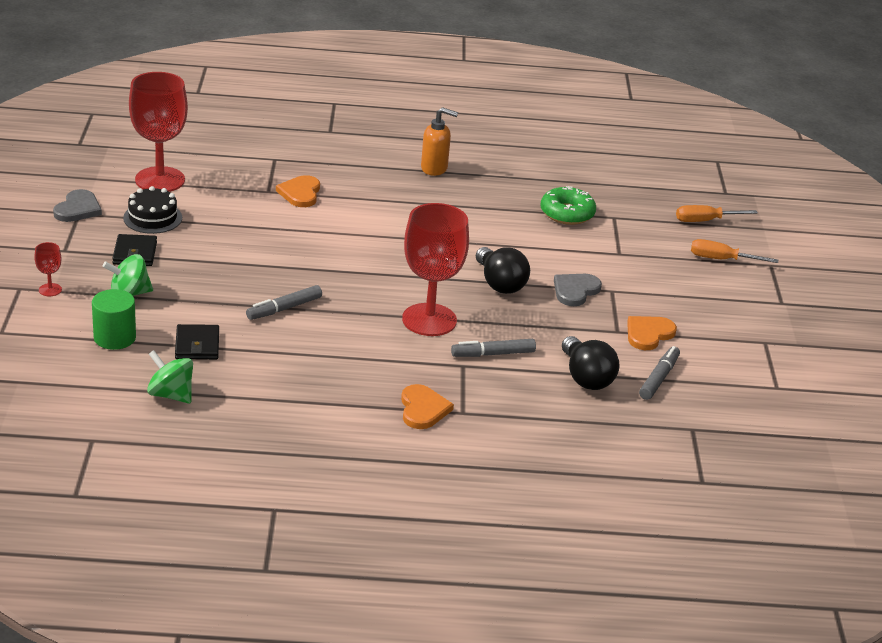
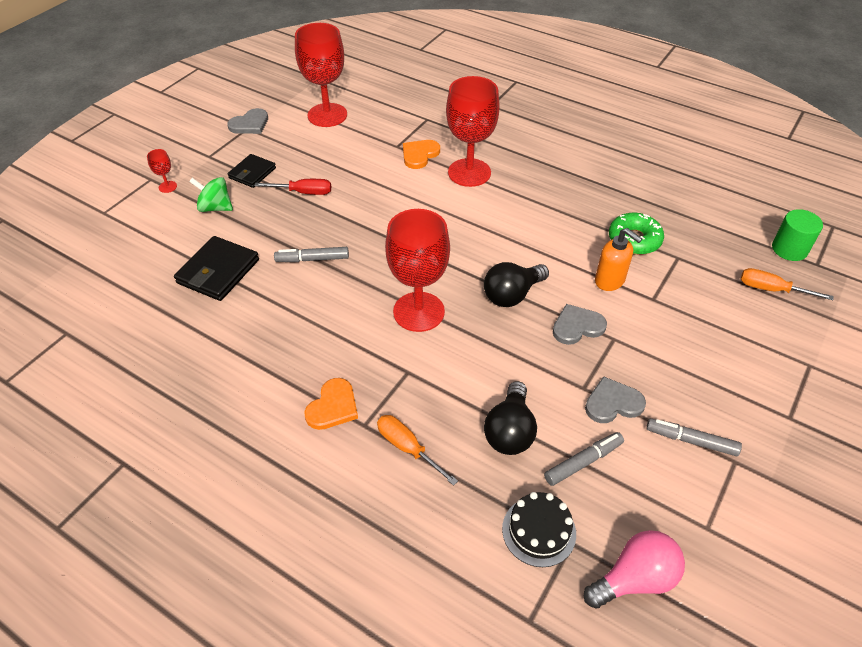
camera: 35 degrees right, 15 degrees up
green cylinder [92,289,136,350] -> green cylinder moved to [772,209,823,261]
black cake [123,186,182,234] -> black cake moved to [502,492,576,567]
green spinning top [147,350,193,404] -> none
black wallet [175,324,219,360] -> black wallet [174,236,259,301], size x1.54
orange soap dispenser [421,107,458,176] -> orange soap dispenser moved to [595,228,642,291]
grey marker [451,339,536,357] -> grey marker moved to [646,419,742,456]
black light bulb [476,247,530,294] -> black light bulb turned 45 degrees clockwise [484,262,549,307]
orange heart [627,316,677,350] -> grey heart [585,376,646,423]
orange screwdriver [691,239,778,263] -> orange screwdriver moved to [377,415,458,486]
none -> red screwdriver [254,179,331,195]
none -> red goblet [446,76,500,187]
none -> pink light bulb [584,530,685,609]

